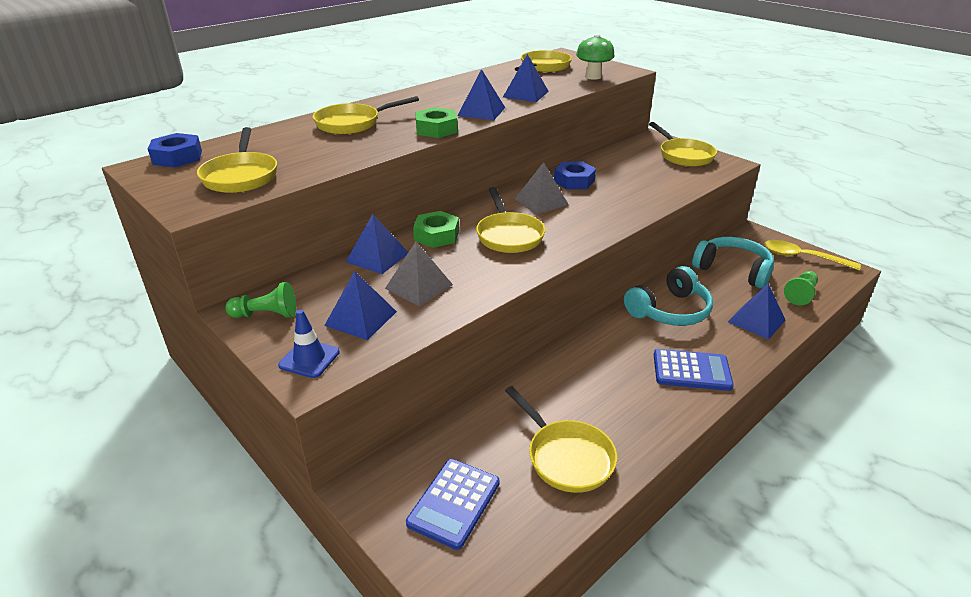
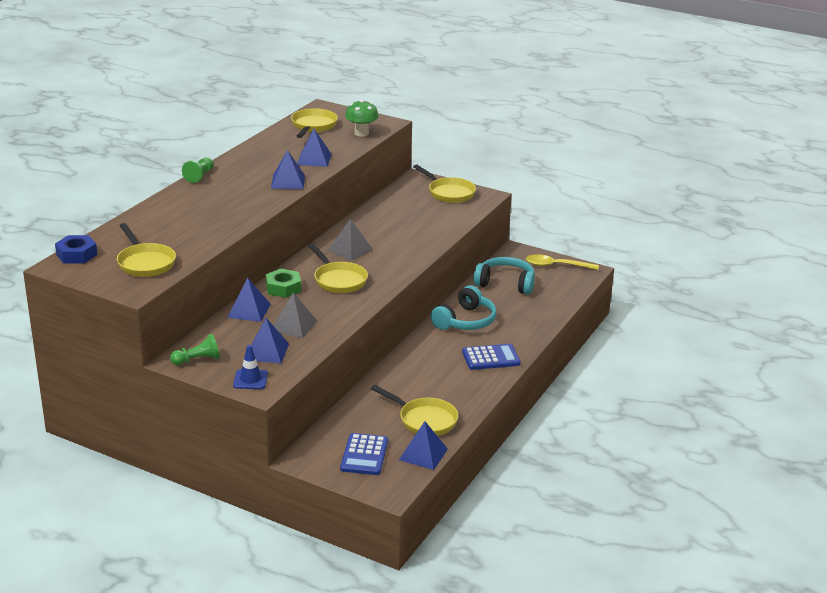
camera: 20 degrees left, 5 degrees down
yellow pan [313,96,419,134] -> none
green nut [415,107,457,138] -> none
blue nut [554,162,596,189] -> none
blue pyramid [728,283,785,340] -> blue pyramid moved to [399,421,448,470]
green pawn [784,271,818,305] -> green pawn moved to [182,157,214,183]

